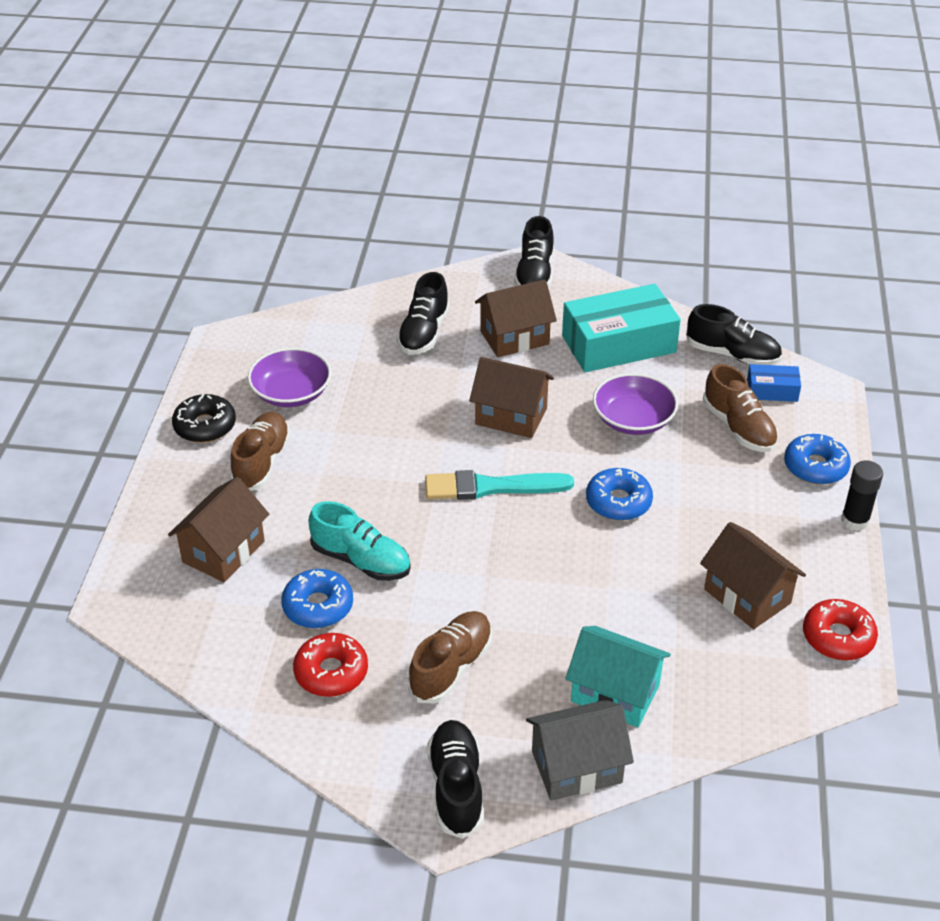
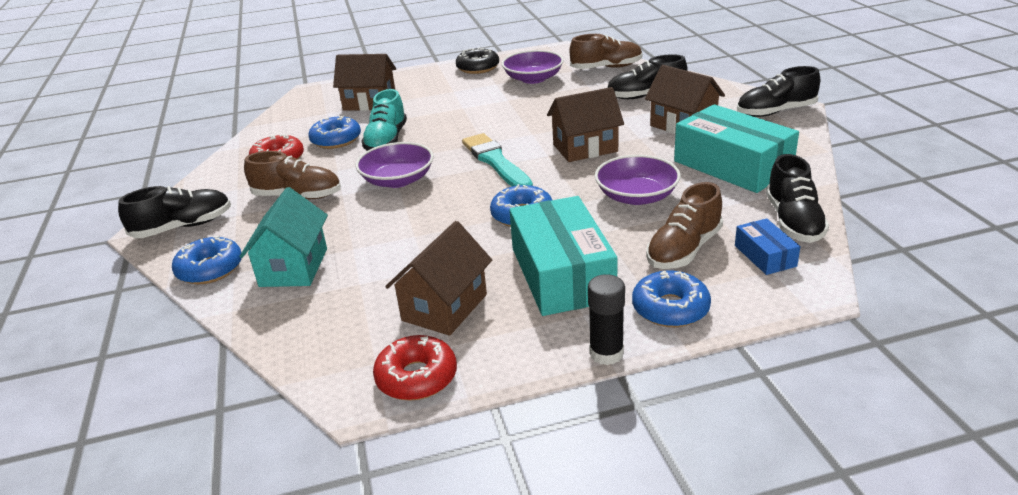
camera: 70 degrees right, 10 degrees down
brown shoe [230,412,291,491] -> brown shoe moved to [570,34,643,69]
brown house [469,357,554,438] -> brown house turned 75 degrees clockwise [547,87,624,162]
grey house [526,700,634,801] -> blue donut [172,236,242,284]
none -> purple bowl [355,142,434,188]
none -> turquoise box [509,196,617,316]

